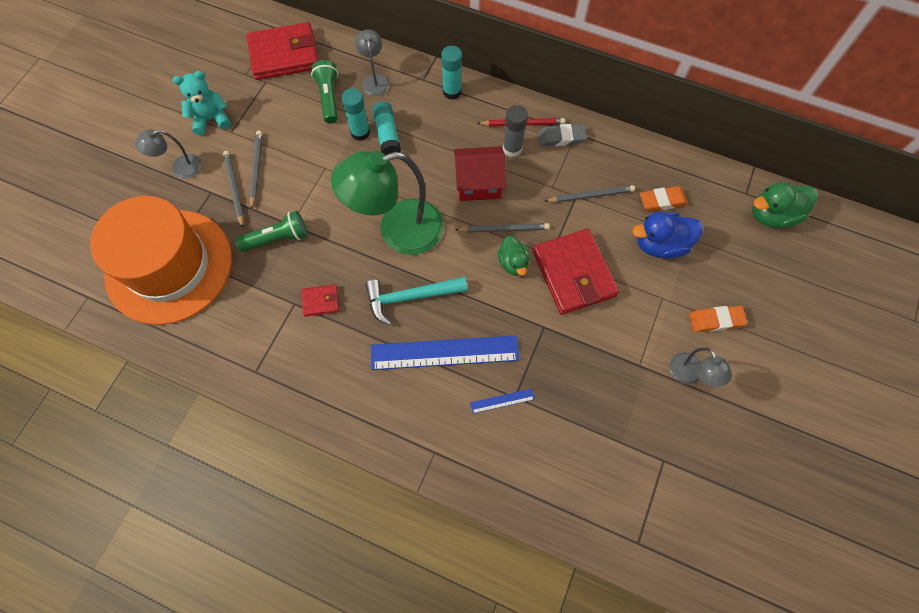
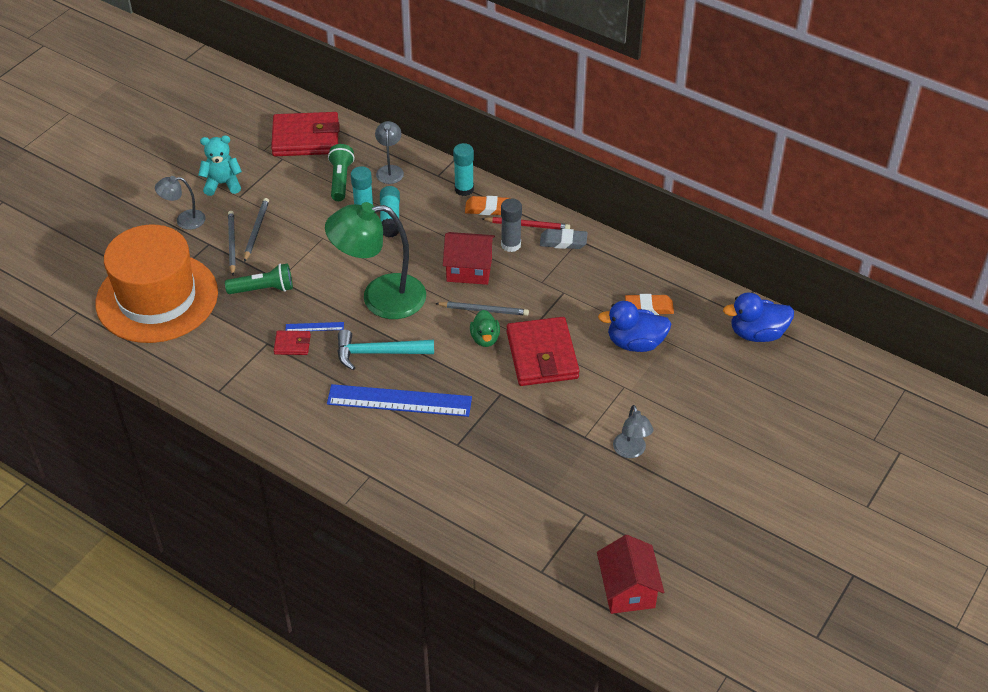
camera: 10 degrees right, 20 degrees down
blue ruler [470,389,535,414] -> blue ruler moved to [285,322,344,331]
grey pencil [545,185,635,203] -> none
orange eraser [689,306,748,332] -> orange eraser moved to [465,196,510,215]
green duck [752,182,818,228] -> blue duck [723,293,794,342]
none -> red house [597,535,664,614]

